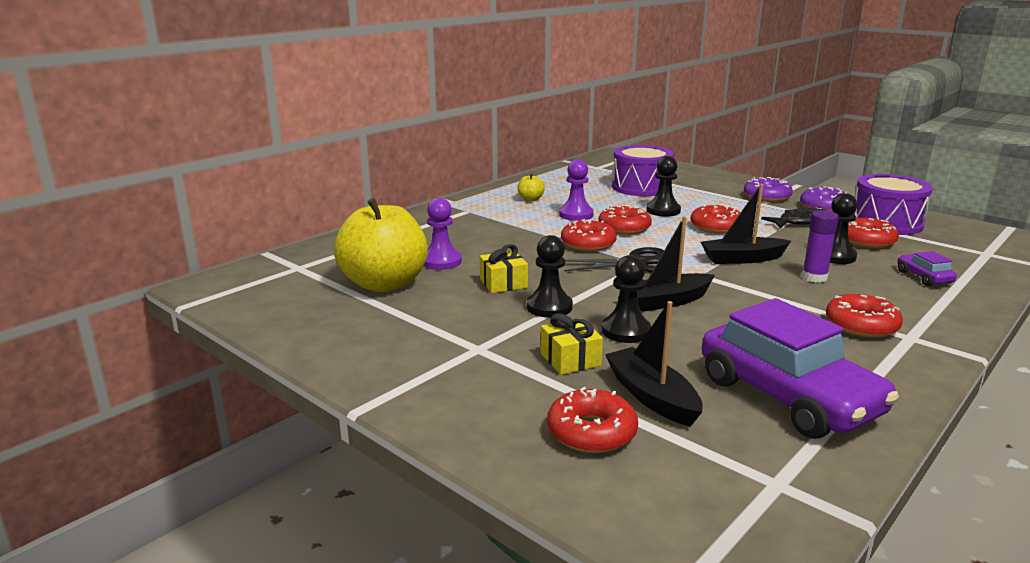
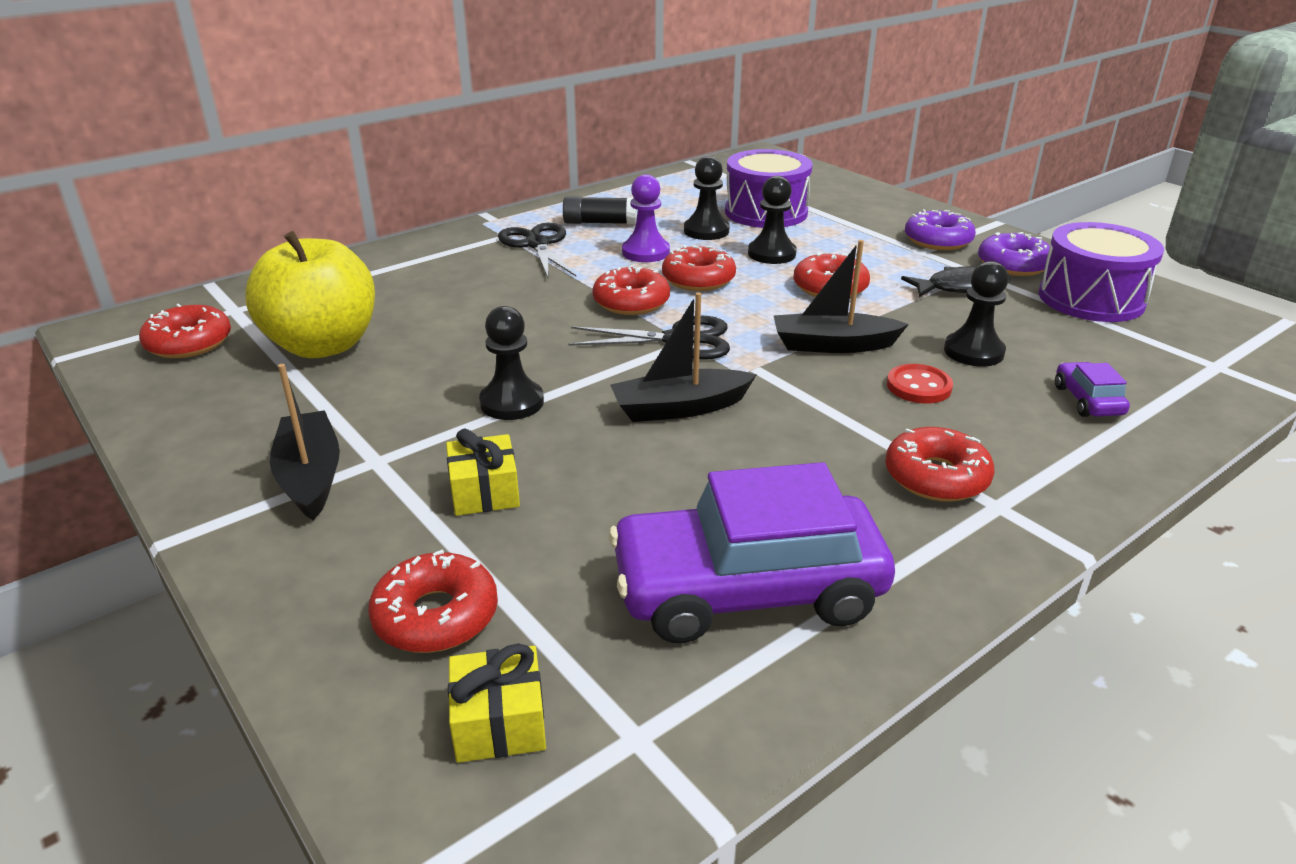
camera: 10 degrees right, 10 degrees up
purple pawn [424,198,462,270] -> none
yellow gift [480,244,528,293] -> yellow gift moved to [448,643,546,763]
yellow apple [518,174,545,202] -> black glue stick [563,196,637,224]
black pawn [602,255,651,343] -> black pawn moved to [684,156,729,240]
black boat [605,301,703,427] -> black boat moved to [270,364,340,520]
purple car [702,298,899,439] -> purple car turned 105 degrees clockwise [609,462,895,643]
purple glue stick [802,210,839,283] -> red button [887,364,953,403]
red donut [848,218,899,248] -> red donut moved to [139,304,231,358]
none -> black scissors [498,223,576,278]

